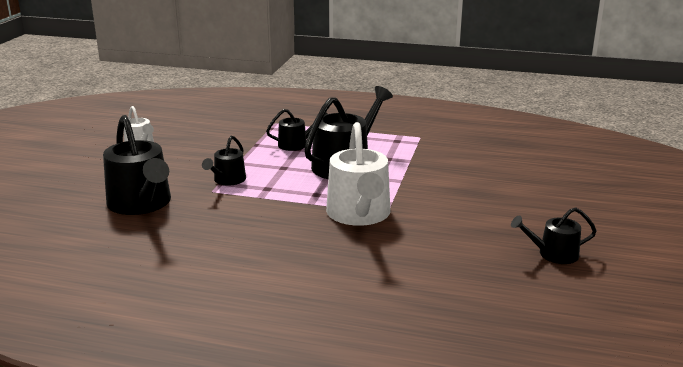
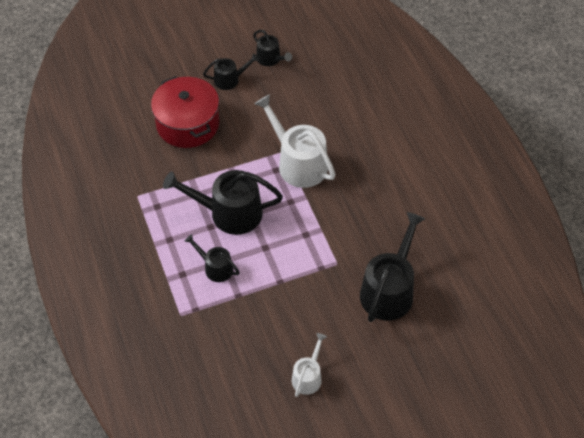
camera: 125 degrees left, 30 degrees up
black watering can [202,136,246,185] -> black watering can moved to [203,53,259,90]
white watering can [326,122,391,226] -> white watering can turned 90 degrees counterclockwise [254,94,336,188]
none -> red pot [151,76,219,148]

